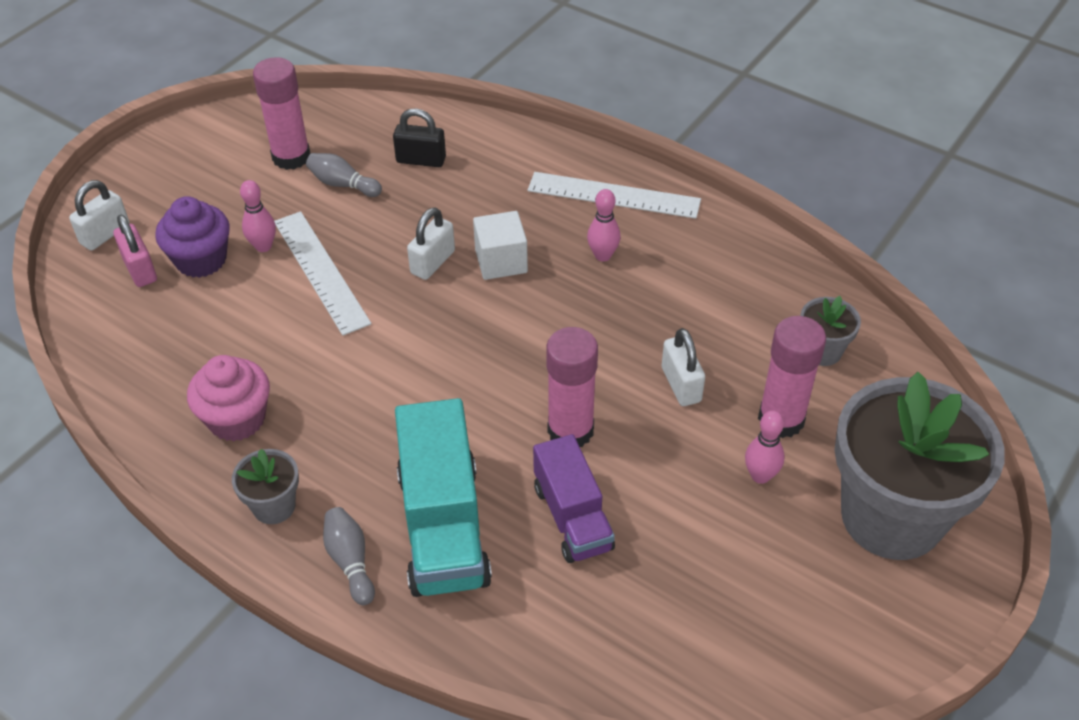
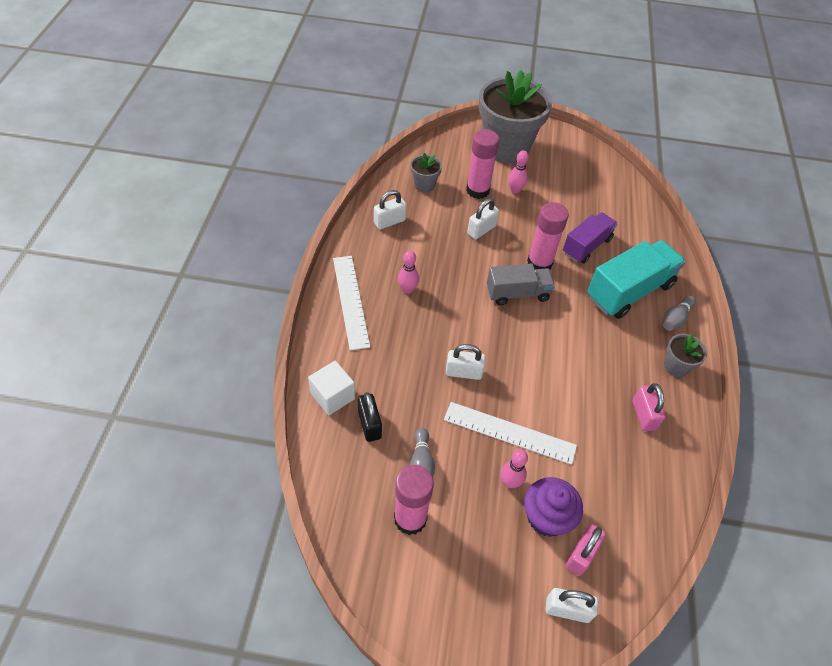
camera: 120 degrees left, 5 degrees up
pink cupcake [187,355,270,442] -> pink padlock [632,383,666,431]
white ruler [274,211,371,336] -> white ruler turned 75 degrees clockwise [444,402,577,465]
white cube [473,211,528,280] -> white cube moved to [308,361,355,415]
none -> white padlock [374,190,407,230]
none -> grey truck [487,264,555,305]

